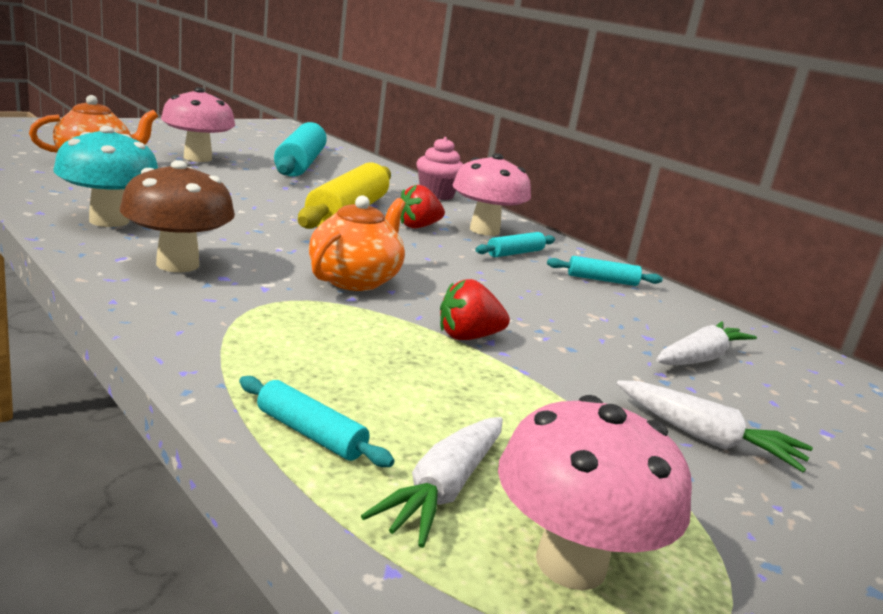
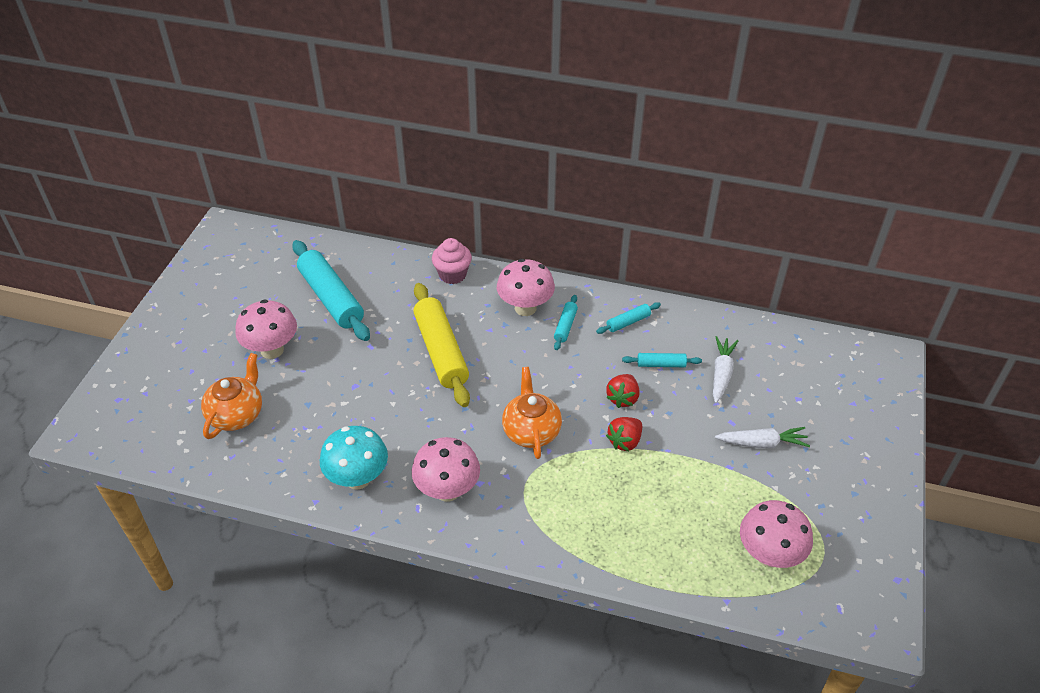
camera: 30 degrees left, 25 degrees up
brown mushroom [120,160,235,272] -> pink mushroom [412,437,480,502]
turquoise rolling pin [239,376,394,467] -> turquoise rolling pin moved to [622,353,702,367]
white carrot [361,417,503,548] -> none
red strawberry [400,185,445,229] -> red strawberry moved to [606,374,639,408]

